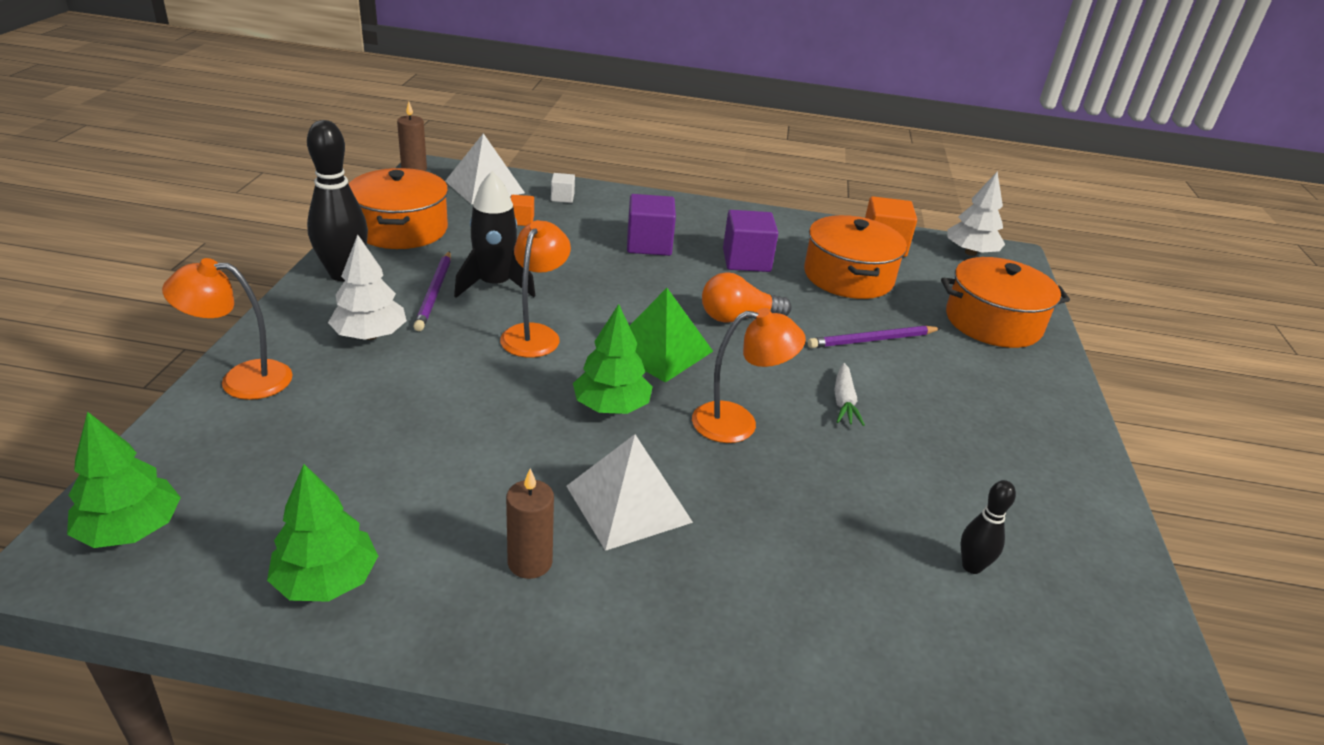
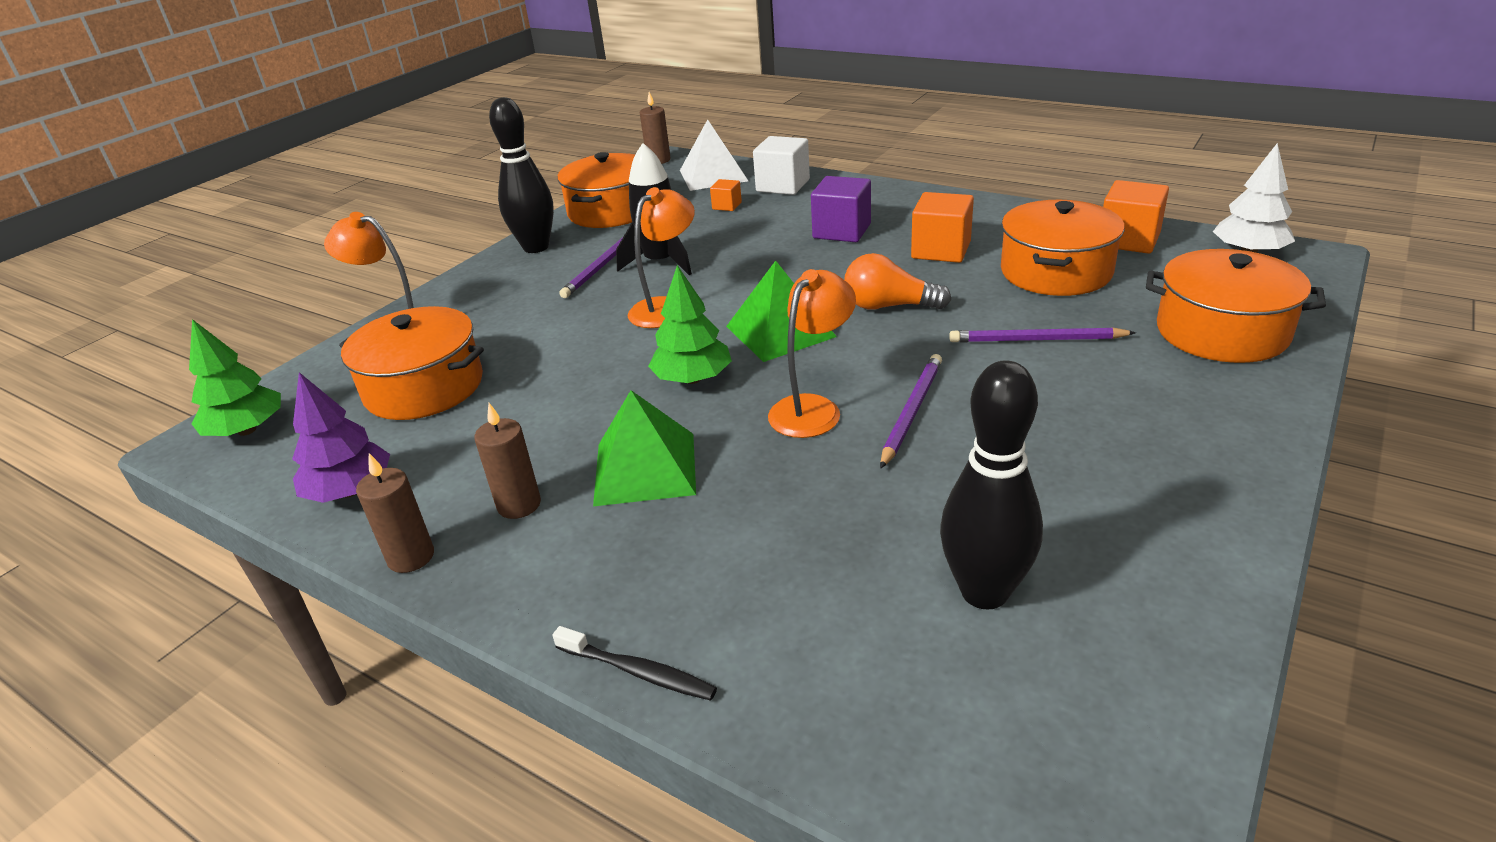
camera: 30 degrees right, 0 degrees up
green tree [267,464,378,602] -> purple tree [292,372,390,503]
white tree [328,235,407,340] -> none
white cube [551,173,575,203] -> white cube [753,136,810,195], size x1.90
white pyramid [566,434,693,551] -> green pyramid [593,390,696,506]
orange lamp [692,308,806,443] -> orange lamp turned 75 degrees counterclockwise [768,269,856,438]
purple cube [723,210,778,272] -> orange cube [911,192,974,263]
white carrot [834,363,865,426] -> none
black bowling pin [960,480,1016,574] -> black bowling pin [940,360,1043,609], size x1.93
none -> orange pot [339,306,484,420]
none -> brown candle [356,453,434,573]
none -> black toothbrush [552,626,717,701]
none -> purple pencil [880,354,942,469]

